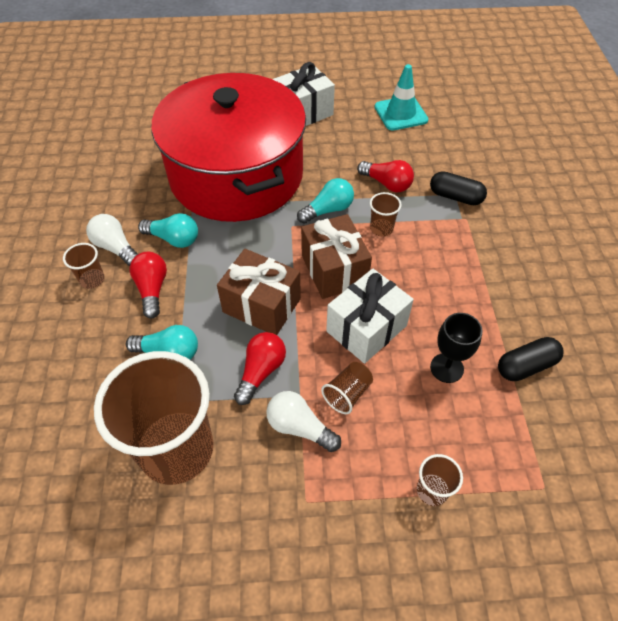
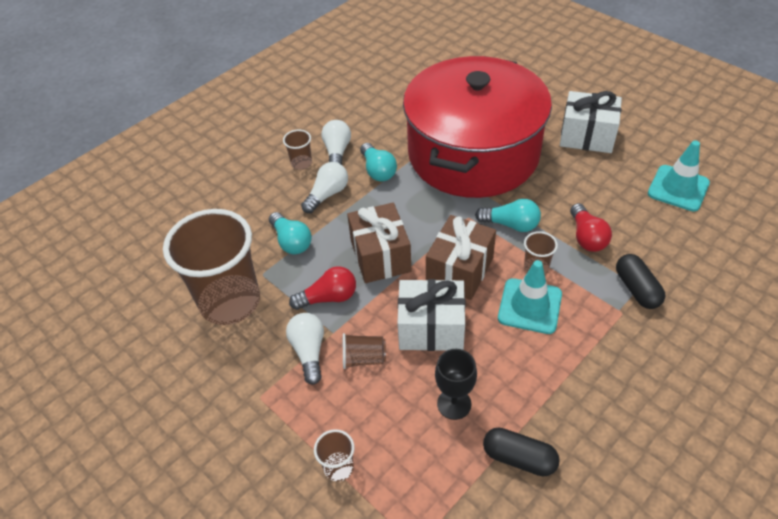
camera: 50 degrees right, 5 degrees down
red light bulb [130,252,167,318] -> white light bulb [301,162,348,213]
none -> turquoise traffic cone [498,260,562,334]

